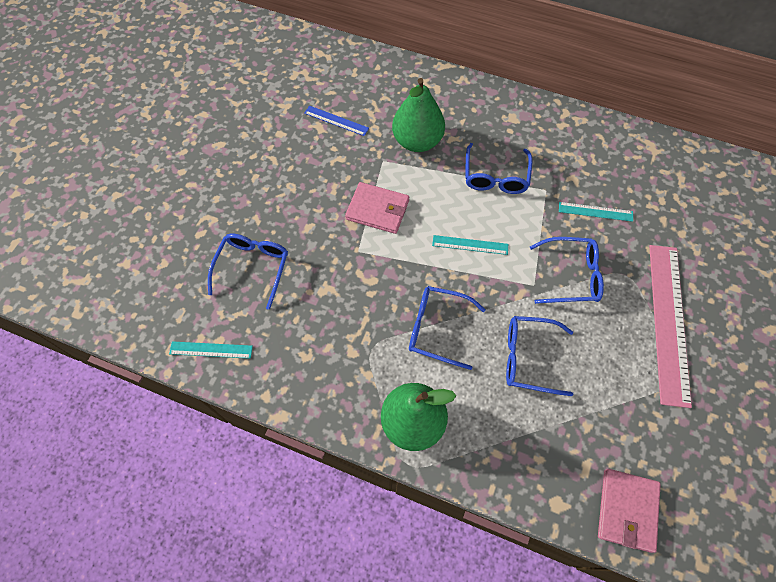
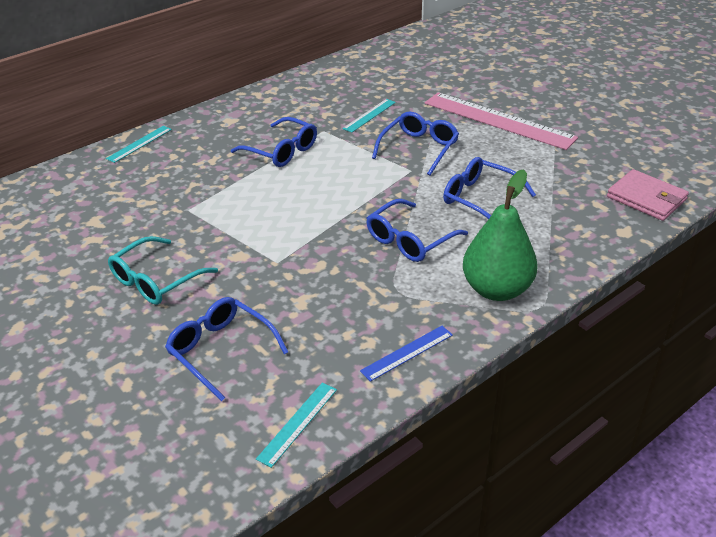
camera: 60 degrees left, 25 degrees down
blue ruler [304,105,369,136] -> blue ruler moved to [360,326,453,382]
pink wallet [345,182,409,234] -> none
green pear [392,78,445,152] -> none
turquoise ruler [432,235,508,255] -> turquoise ruler moved to [106,126,172,163]
blue glasses [506,316,573,396] -> blue glasses turned 90 degrees clockwise [443,157,536,219]
none -> turquoise glasses [108,236,218,305]

